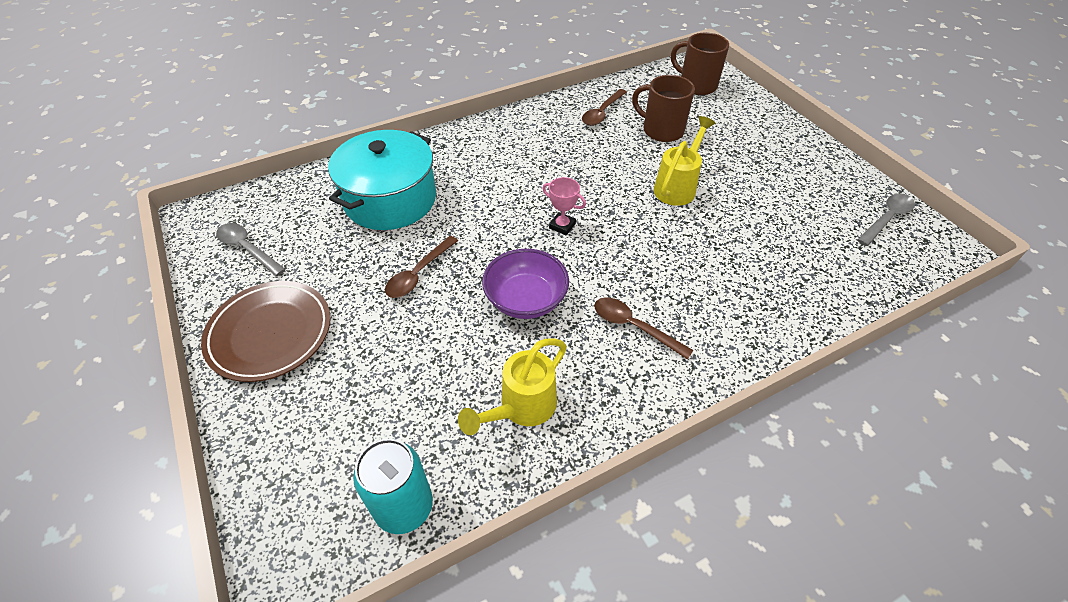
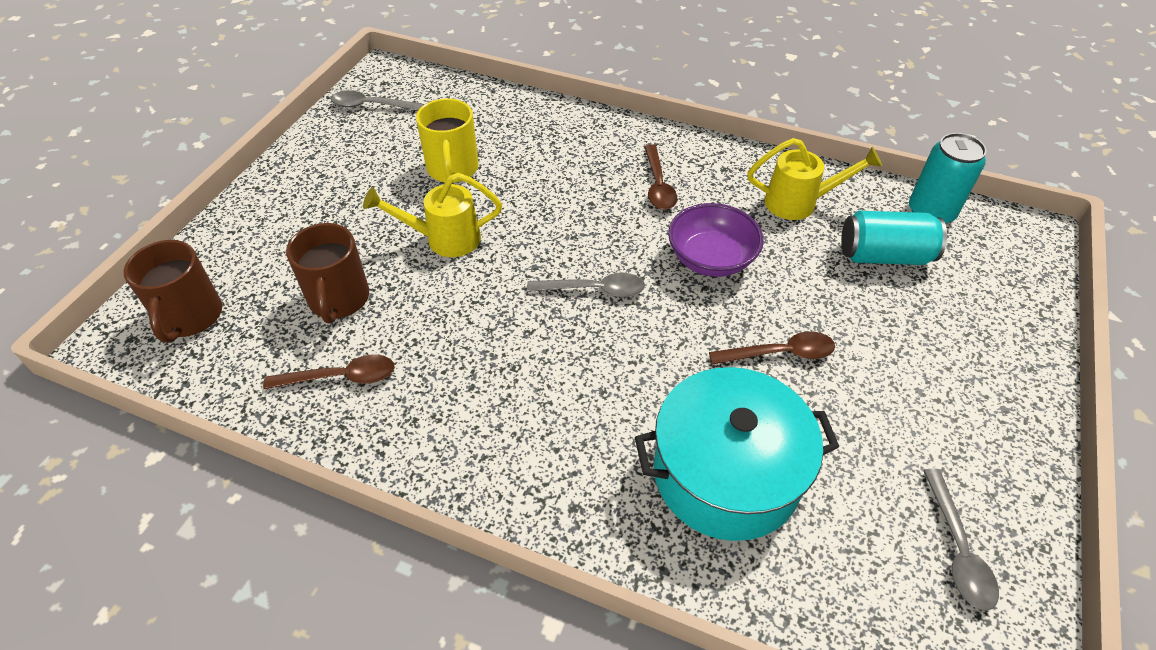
camera: 130 degrees left, 0 degrees up
brown plate [201,281,331,382] -> none
pink trophy [542,177,586,235] -> grey spoon [527,273,645,297]
none -> yellow mug [416,99,479,183]
none -> turquoise can [841,211,947,265]

